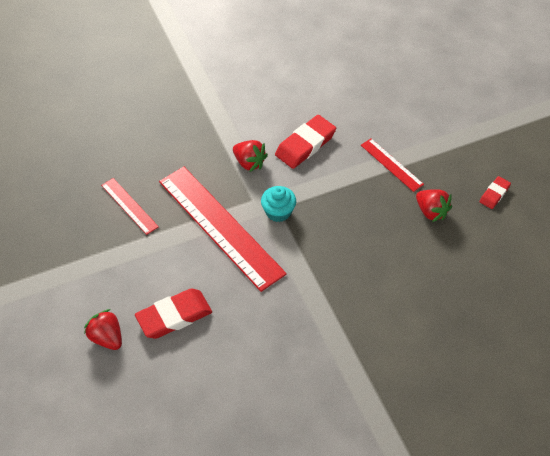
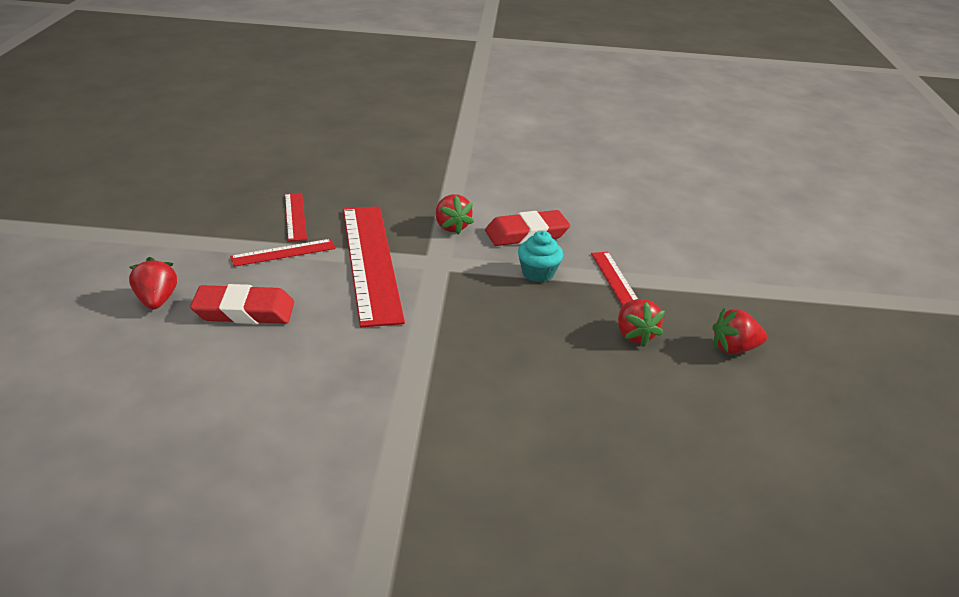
camera: 25 degrees right, 20 degrees down
turquoise cupcake [261,186,296,222] -> turquoise cupcake moved to [518,231,563,282]
red eraser [479,176,511,209] -> red strawberry [713,308,767,354]
none -> red ruler [230,239,336,267]

